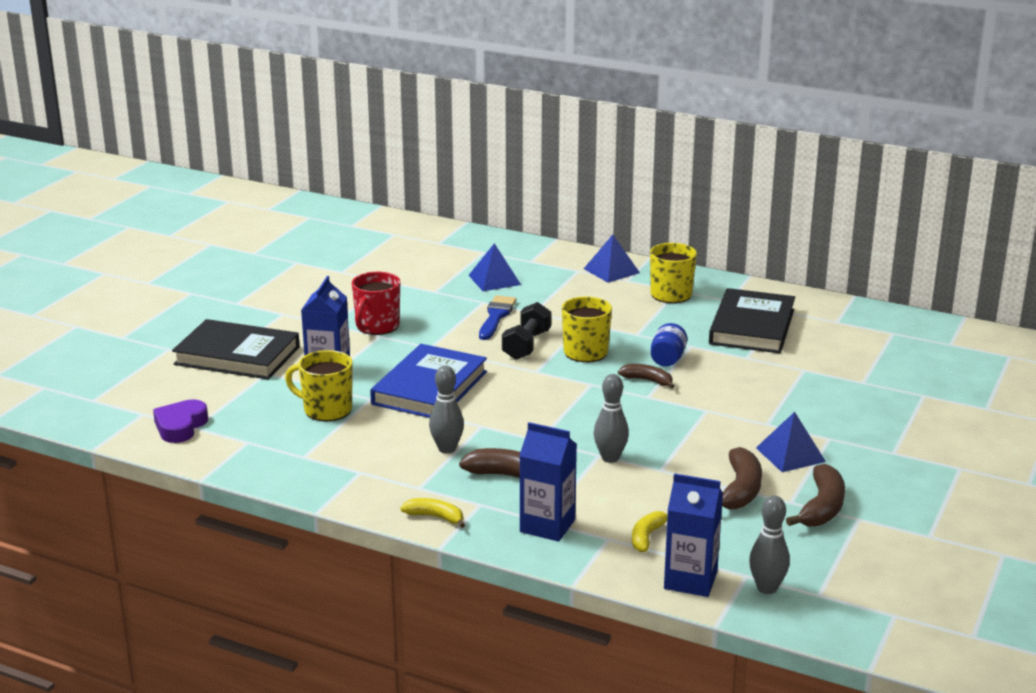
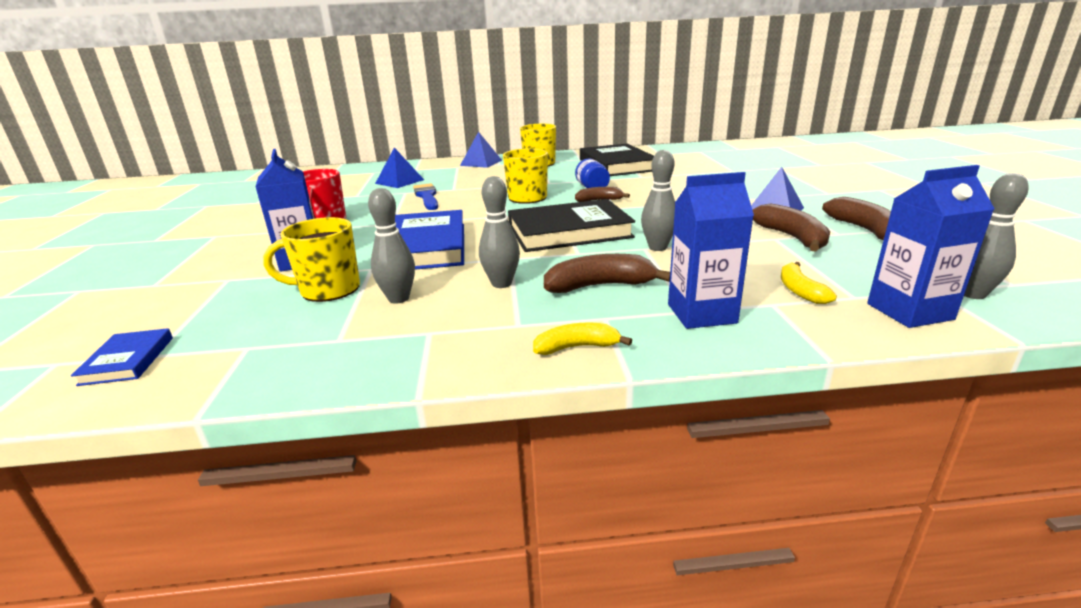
camera: 30 degrees left, 0 degrees up
purple heart [153,399,208,443] -> blue book [71,328,173,386]
black book [172,319,300,380] -> black book moved to [508,199,635,252]
black dumbbell [502,302,551,360] -> none
none -> grey bowling pin [368,188,415,304]

